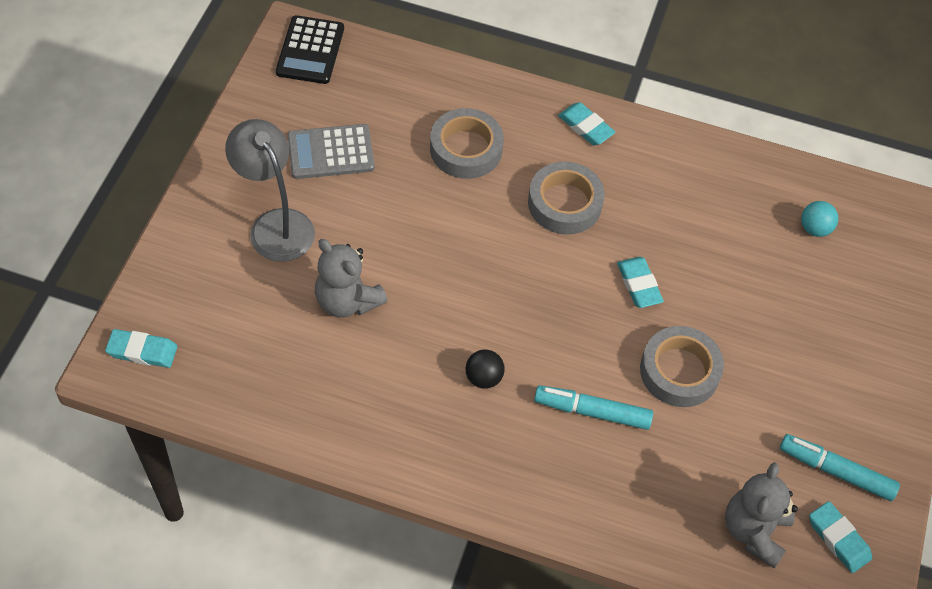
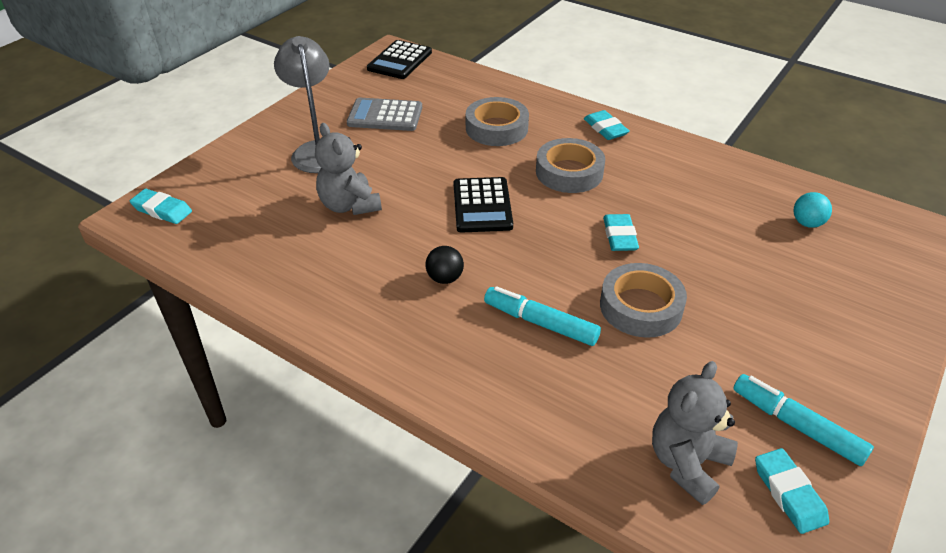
camera: 20 degrees right, 15 degrees down
none -> black calculator [454,177,513,232]

